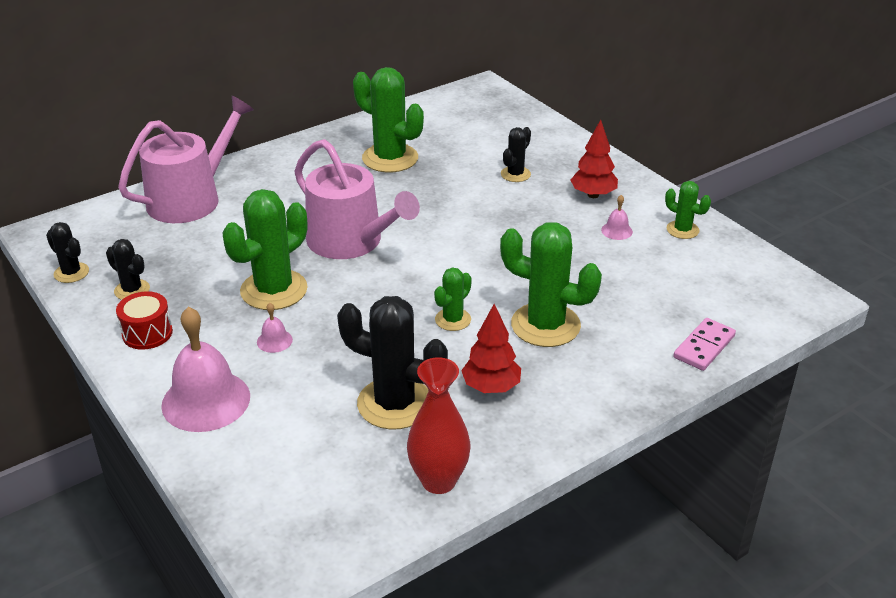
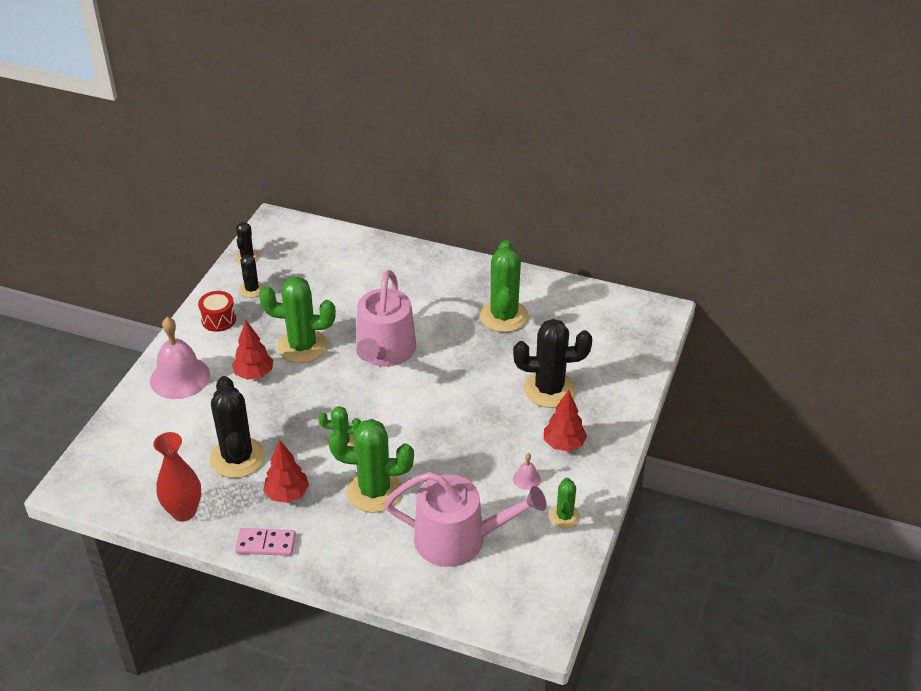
camera: 55 degrees right, 5 degrees up
pink watering can [118,96,254,223] -> pink watering can moved to [385,472,546,567]
pink bell [257,303,293,353] -> red tree [232,320,273,380]
green cactus [500,222,602,347] -> green cactus turned 75 degrees counterclockwise [328,419,414,513]
black cactus [501,127,531,182] -> black cactus [513,319,592,408], size x1.91
pink domino [673,318,736,371] -> pink domino moved to [235,528,296,556]

